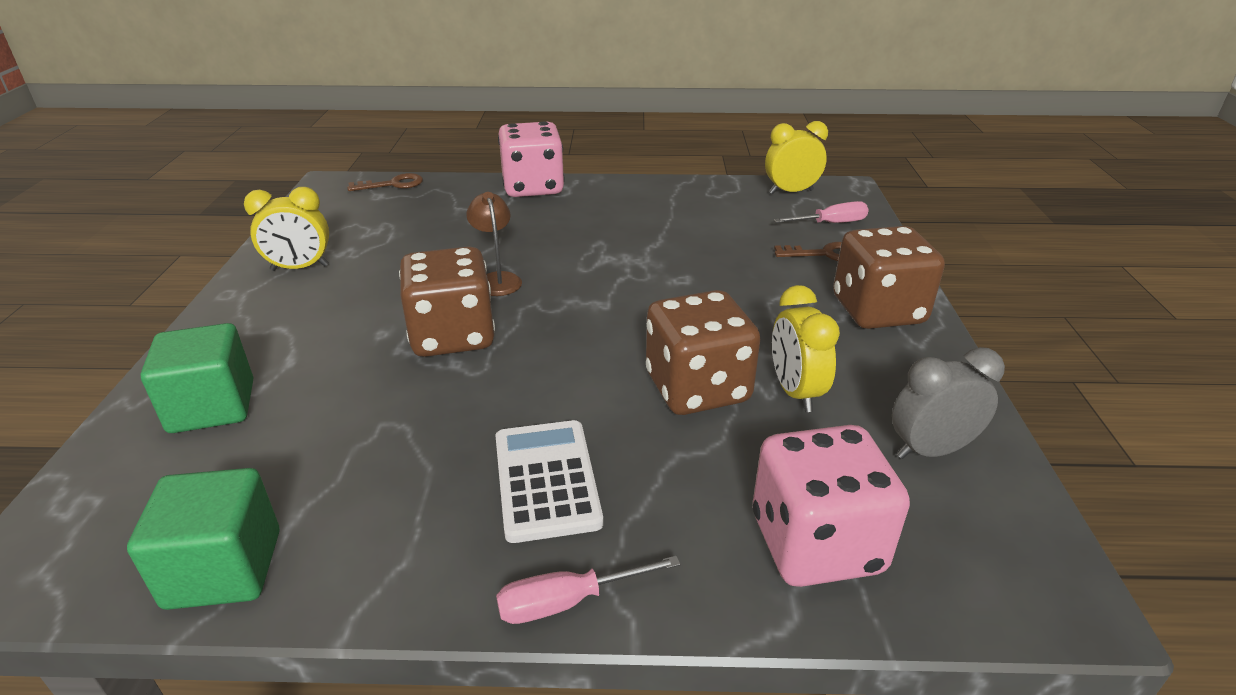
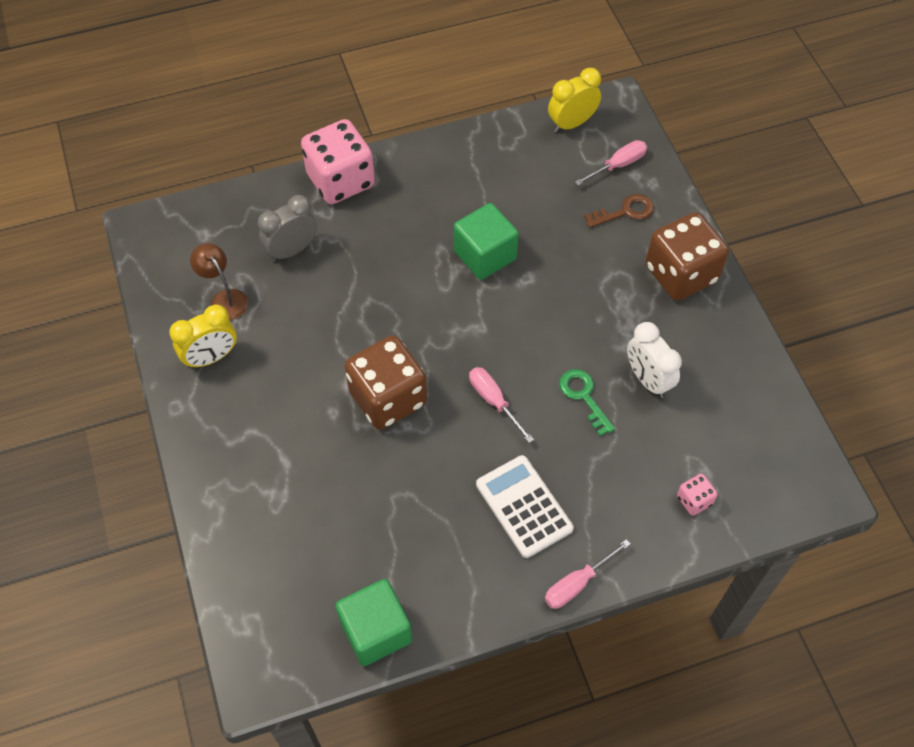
camera: 20 degrees left, 25 degrees up
green cube [141,323,253,433] -> green cube moved to [454,203,519,280]
brown key [347,173,423,191] -> none
brown lamp [466,192,522,296] -> brown lamp moved to [190,243,248,320]
brown dice [646,290,760,415] -> green key [559,369,615,436]
pink dice [753,425,910,587] -> pink dice [677,474,718,516], size x0.44
yellow clock [772,285,840,412] -> white clock [627,322,682,398]
grey clock [892,347,1005,459] -> grey clock moved to [258,195,317,262]
none -> pink screwdriver [469,367,534,443]

